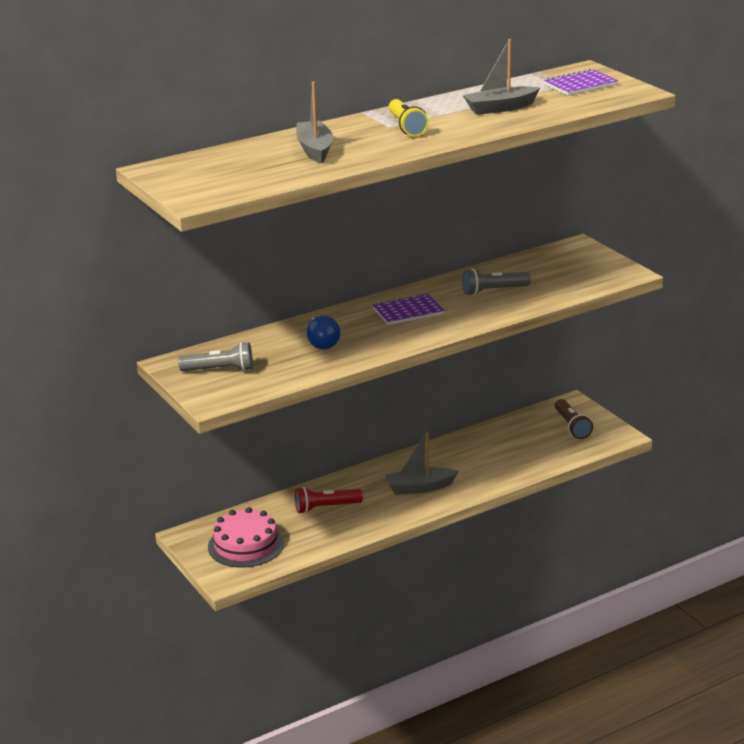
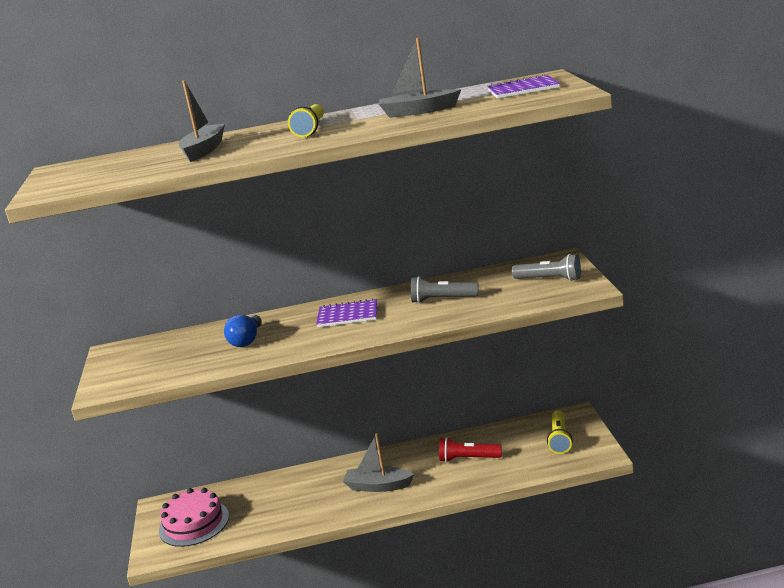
camera: 25 degrees right, 5 degrees down
grey flashlight [178,342,253,371] -> grey flashlight moved to [512,254,581,281]
red flashlight [295,487,363,514] -> red flashlight moved to [439,437,502,462]
brown flashlight [555,399,593,439] -> yellow flashlight [547,410,573,454]

